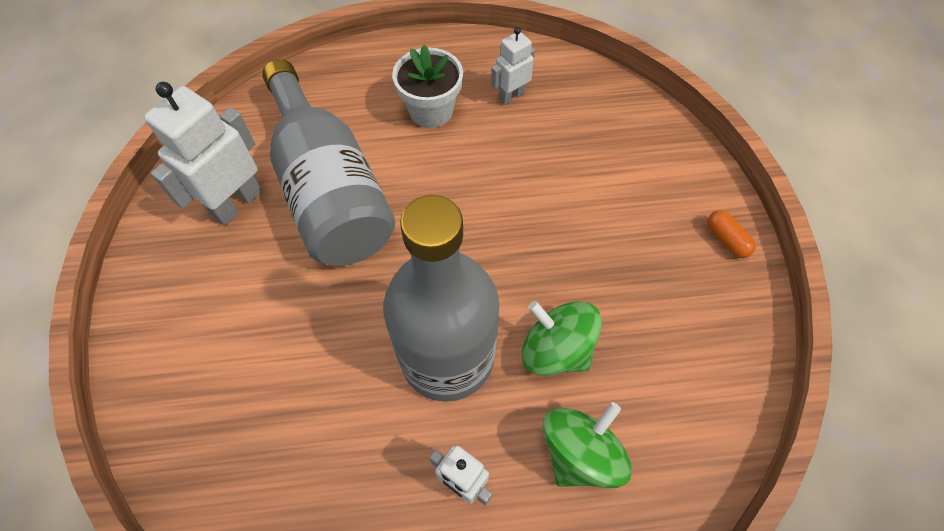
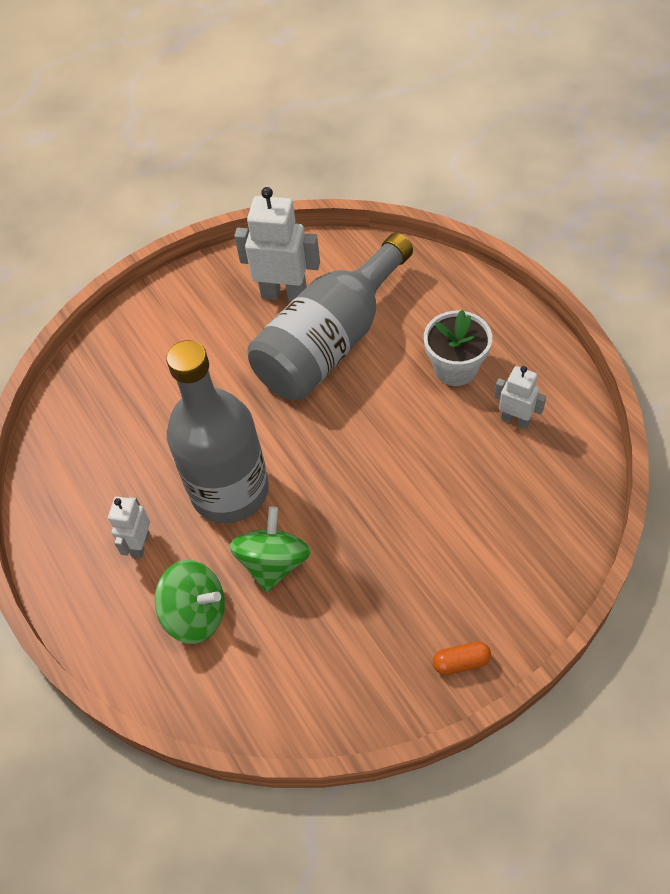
camera: 70 degrees right, 5 degrees down
orange capsule [707,210,756,258] -> orange capsule turned 45 degrees clockwise [433,641,491,675]

